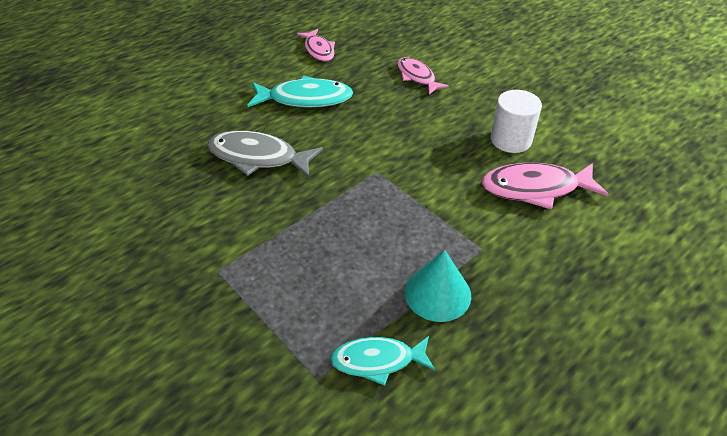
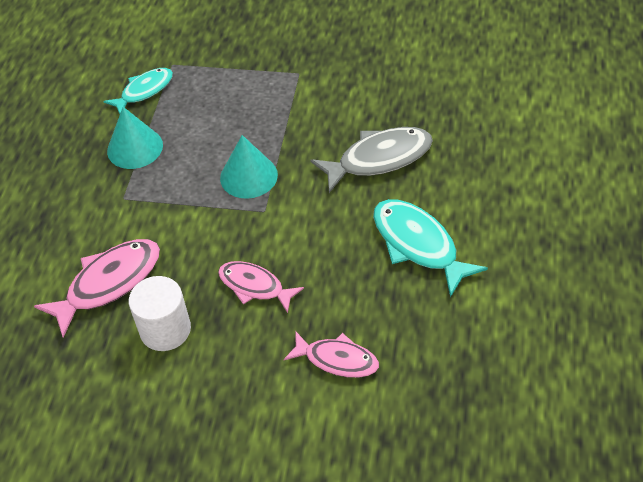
camera: 145 degrees right, 5 degrees up
turquoise fish [247,75,353,108] -> turquoise fish turned 90 degrees clockwise [373,199,488,297]
pink fish [297,29,335,62] -> pink fish moved to [218,261,304,313]
none -> turquoise cone [220,135,278,199]

